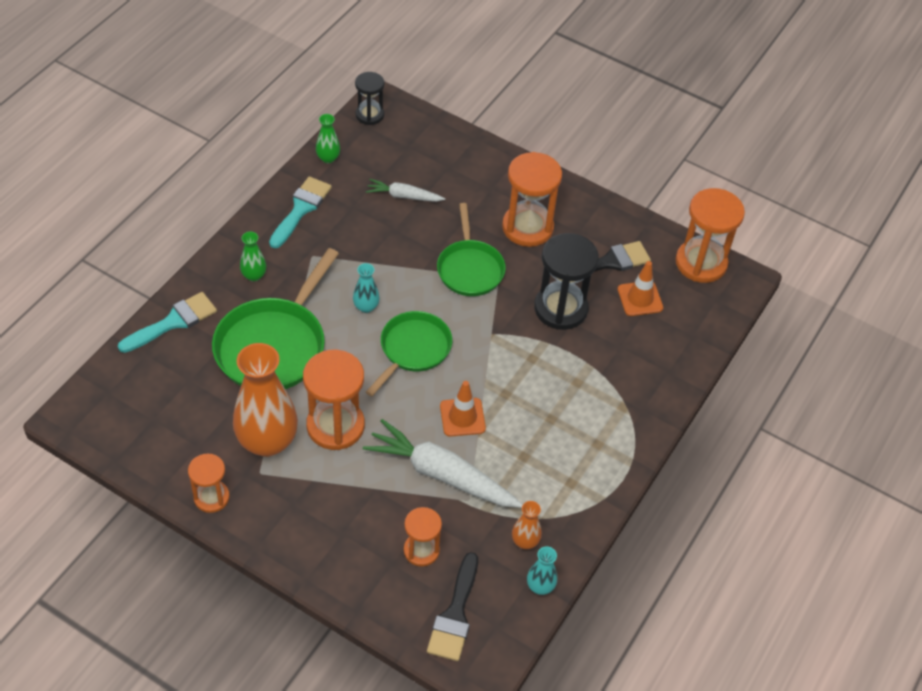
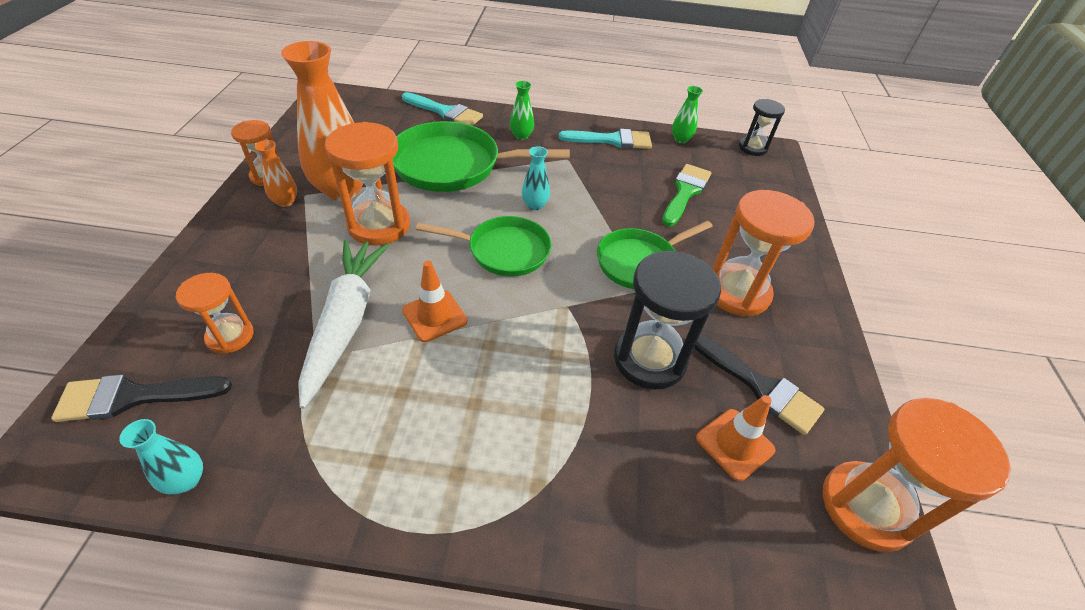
camera: 65 degrees right, 5 degrees down
white carrot [366,179,445,202] -> green brush [662,164,711,226]
orange vase [512,501,542,549] -> orange vase moved to [255,140,297,207]

